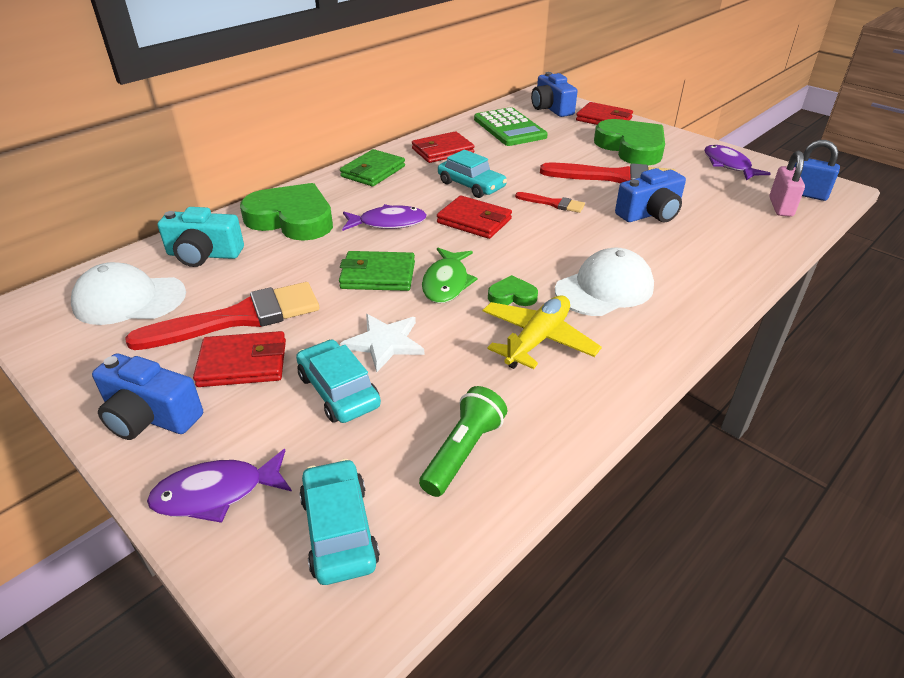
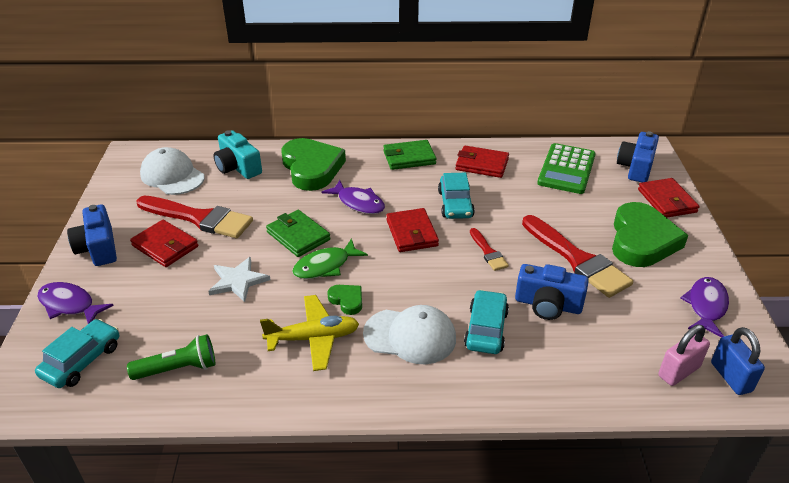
camera: 45 degrees right, 0 degrees up
turquoise car [296,340,381,423] -> turquoise car moved to [464,290,509,354]

